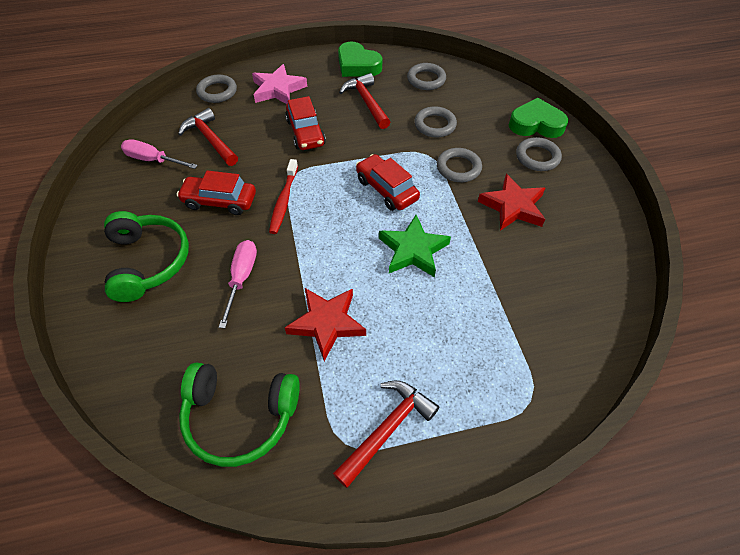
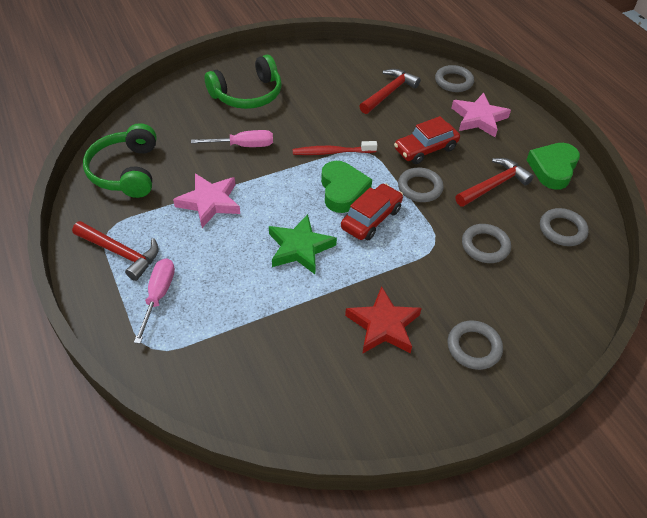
camera: 75 degrees right, 5 degrees down
pink screwdriver [121,139,198,169] -> pink screwdriver moved to [134,258,175,344]
red car [177,171,256,215] -> none
red star [285,288,366,361] -> pink star [173,173,240,228]
grey ring [437,148,482,182] -> grey ring moved to [398,167,444,202]
green heart [509,98,568,138] -> green heart moved to [321,161,372,213]

